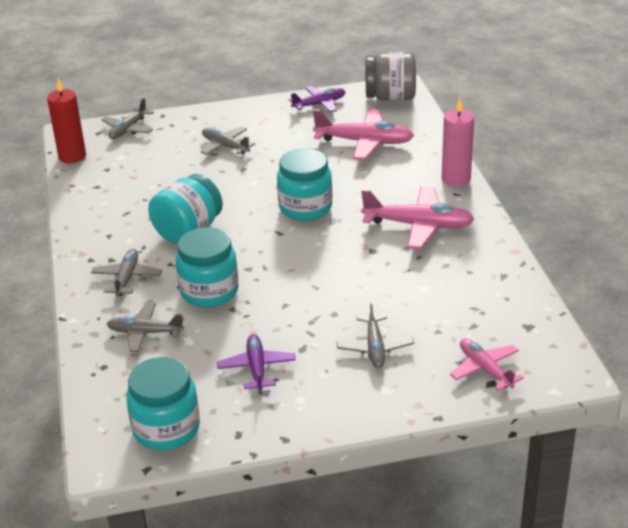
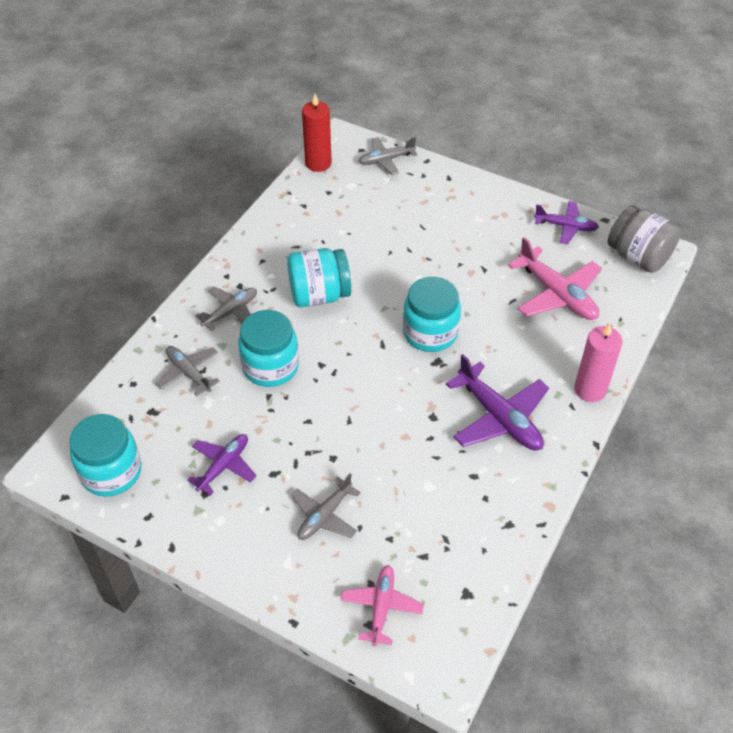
camera: 40 degrees right, 15 degrees up
grey plane [201,127,255,155] -> none
pink plane [361,186,475,249] -> purple plane [446,354,549,451]

